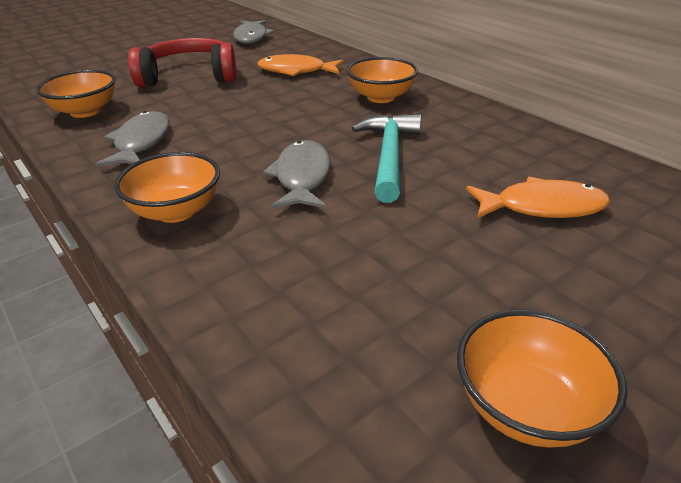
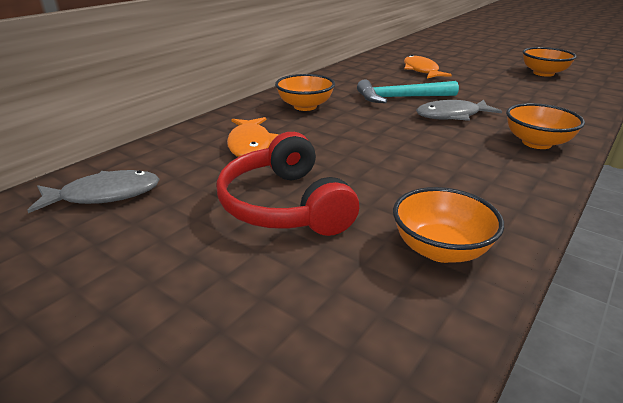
camera: 105 degrees left, 5 degrees down
grey fish [96,111,170,166] -> none

